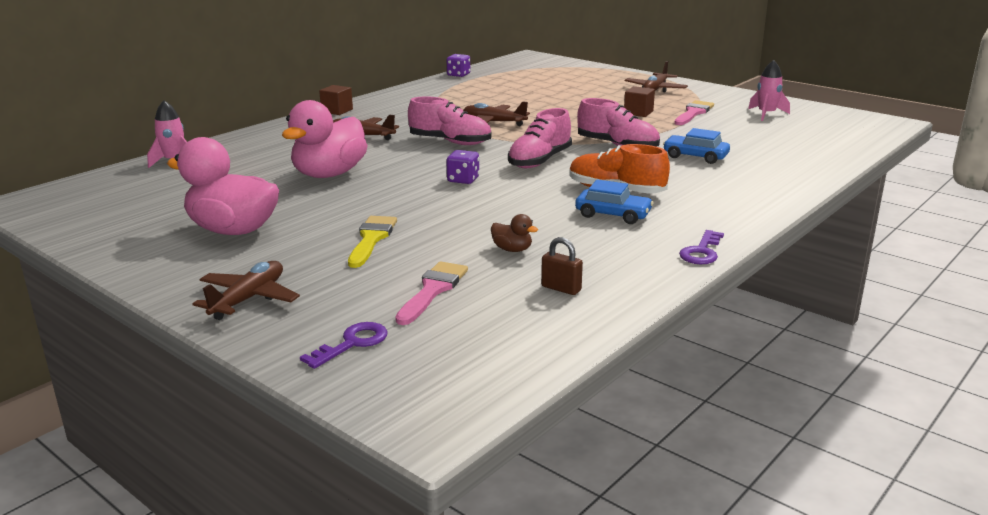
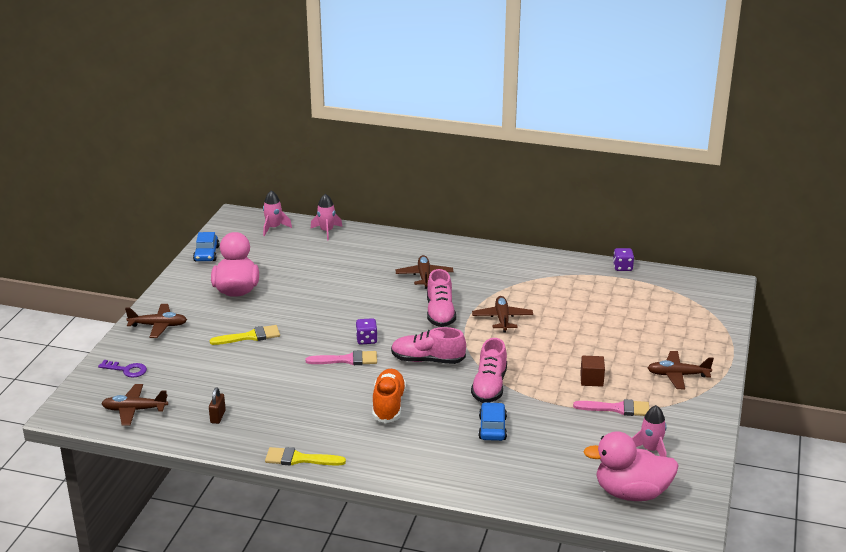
camera: 65 degrees right, 5 degrees up
pink duck [282,100,368,178] -> pink duck moved to [583,431,679,501]
brown cube [319,85,353,115] -> none
pink brush [395,261,468,325] -> pink brush moved to [306,350,377,365]
brown duck [491,214,538,252] -> none
blue car [575,179,654,224] -> blue car moved to [193,232,219,261]
purple key [679,230,724,264] -> yellow brush [265,447,346,465]
none -> brown plane [101,384,168,426]
none -> pink rocket [263,190,292,236]

